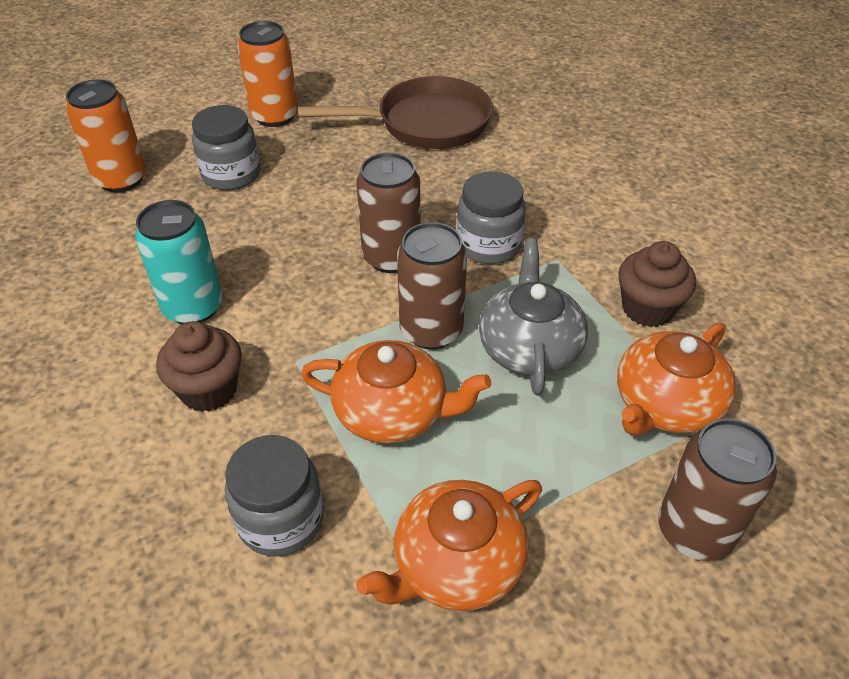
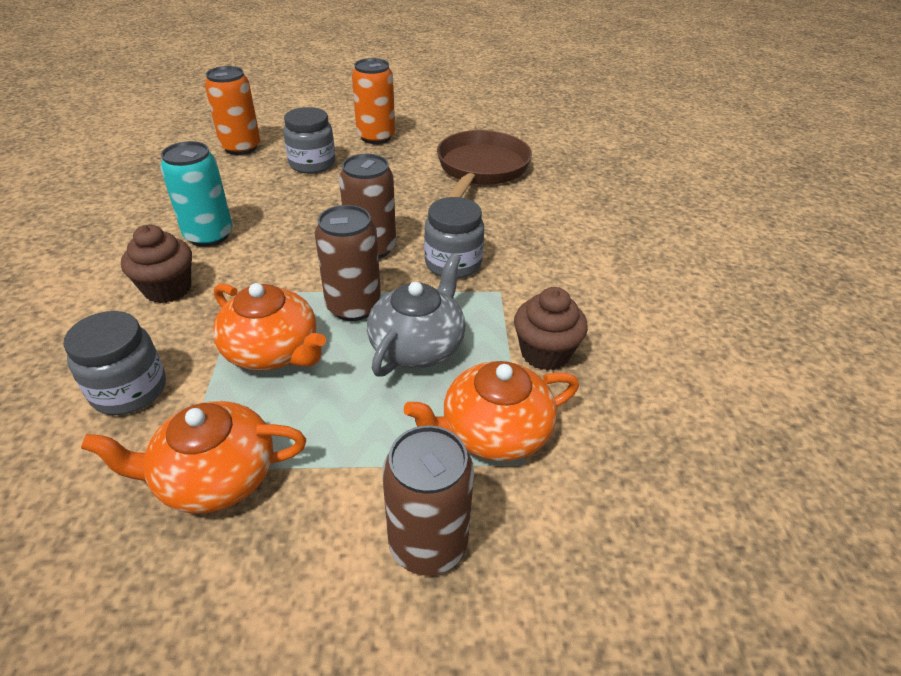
camera: 25 degrees right, 5 degrees down
brown pan [298,76,493,149] -> brown pan turned 90 degrees counterclockwise [437,130,532,197]

